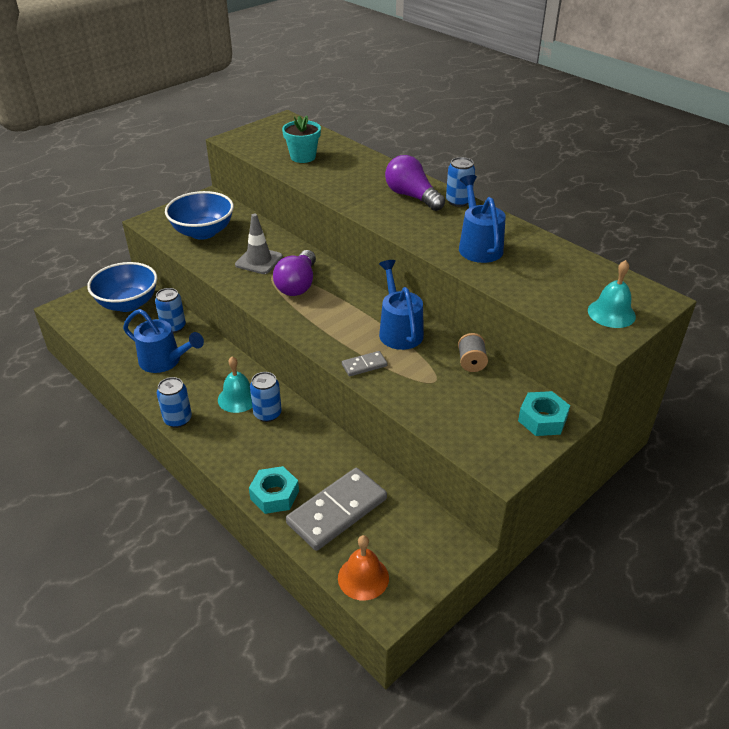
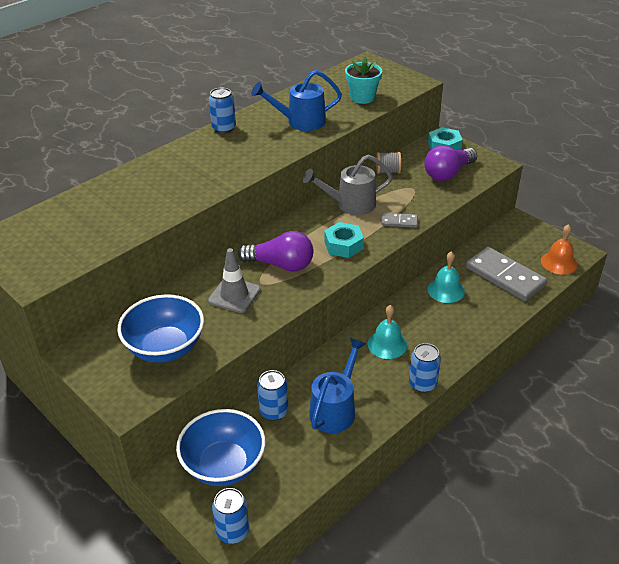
camera: 90 degrees left, 0 degrees up
turquoise nut [249,466,299,514] -> turquoise nut moved to [324,222,364,258]
blue can [250,372,282,422] -> blue can moved to [212,488,250,544]
turquoise flower pot [282,116,321,163] -> turquoise flower pot moved to [345,57,382,104]
grey domino [342,351,387,376] -> grey domino turned 60 degrees counterclockwise [382,212,418,228]
blue watering can [379,260,424,350] -> grey watering can [303,155,393,215]
purple light bulb [385,155,445,211] -> purple light bulb moved to [424,145,477,181]
turquoise bell [588,260,636,328] -> turquoise bell moved to [428,252,465,303]

